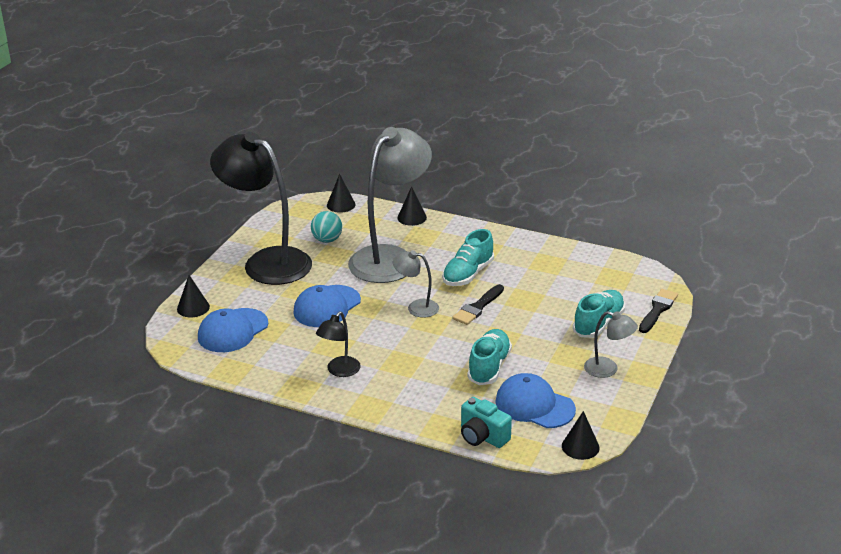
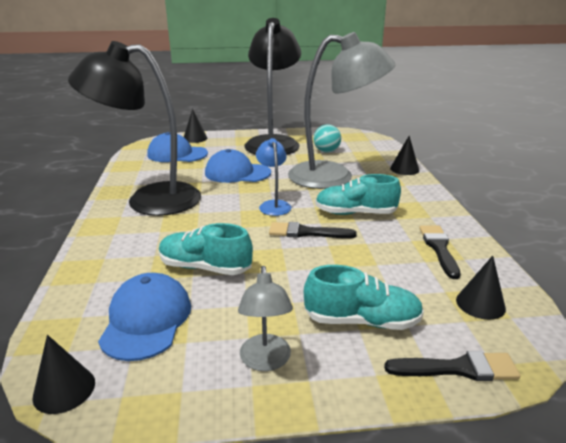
camera: 60 degrees right, 5 degrees down
black lamp [316,312,361,377] -> black lamp [68,41,201,216], size x2.25
black cone [327,174,356,213] -> black cone moved to [456,256,506,320]
grey lamp [393,250,439,318] -> blue lamp [256,138,292,216]
turquoise camera [461,397,512,448] -> none
turquoise shoe [467,329,512,385] -> turquoise shoe turned 150 degrees counterclockwise [159,223,253,275]
none -> black brush [419,225,461,279]

